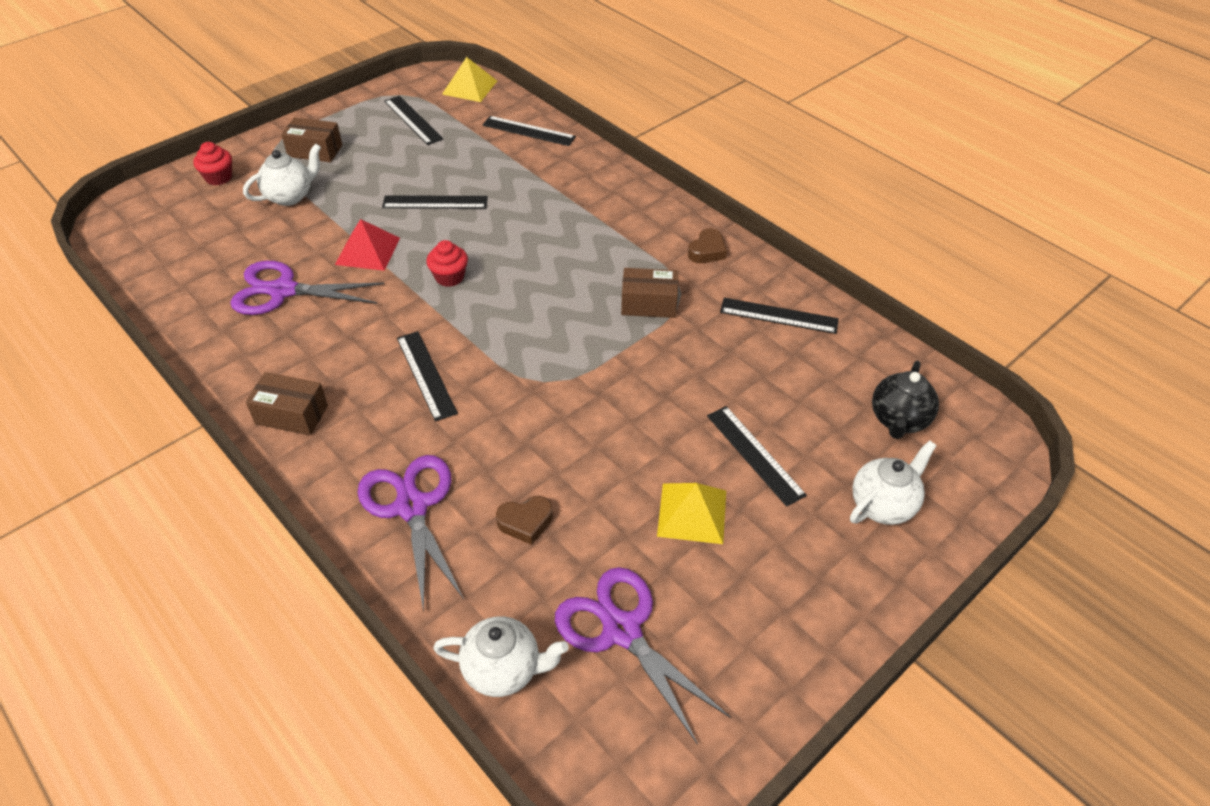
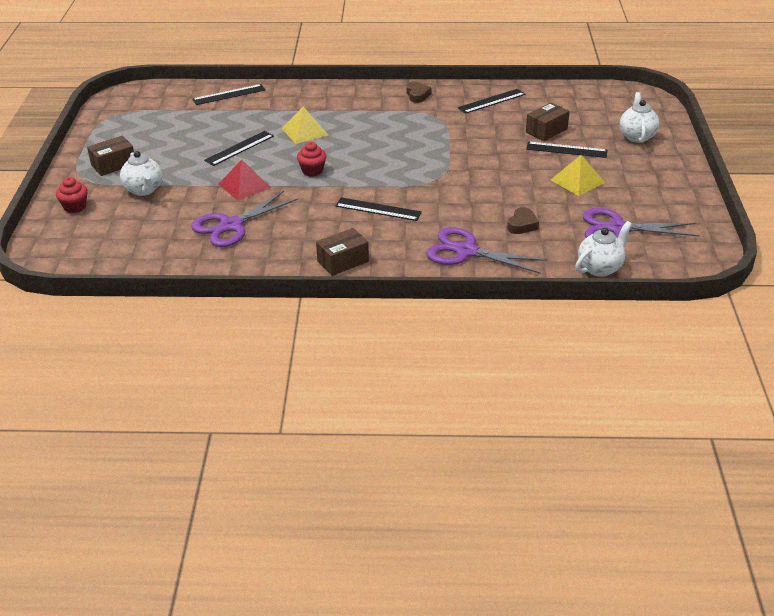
camera: 45 degrees left, 10 degrees down
white teapot [243,144,321,206] -> white teapot turned 150 degrees clockwise [120,151,162,196]
black ruler [384,96,443,145] -> none
yellow pyramid [442,57,497,102] -> yellow pyramid moved to [282,107,328,144]
brown box [621,268,678,318] -> brown box moved to [526,103,570,141]
black teapot [872,361,939,439] -> none

